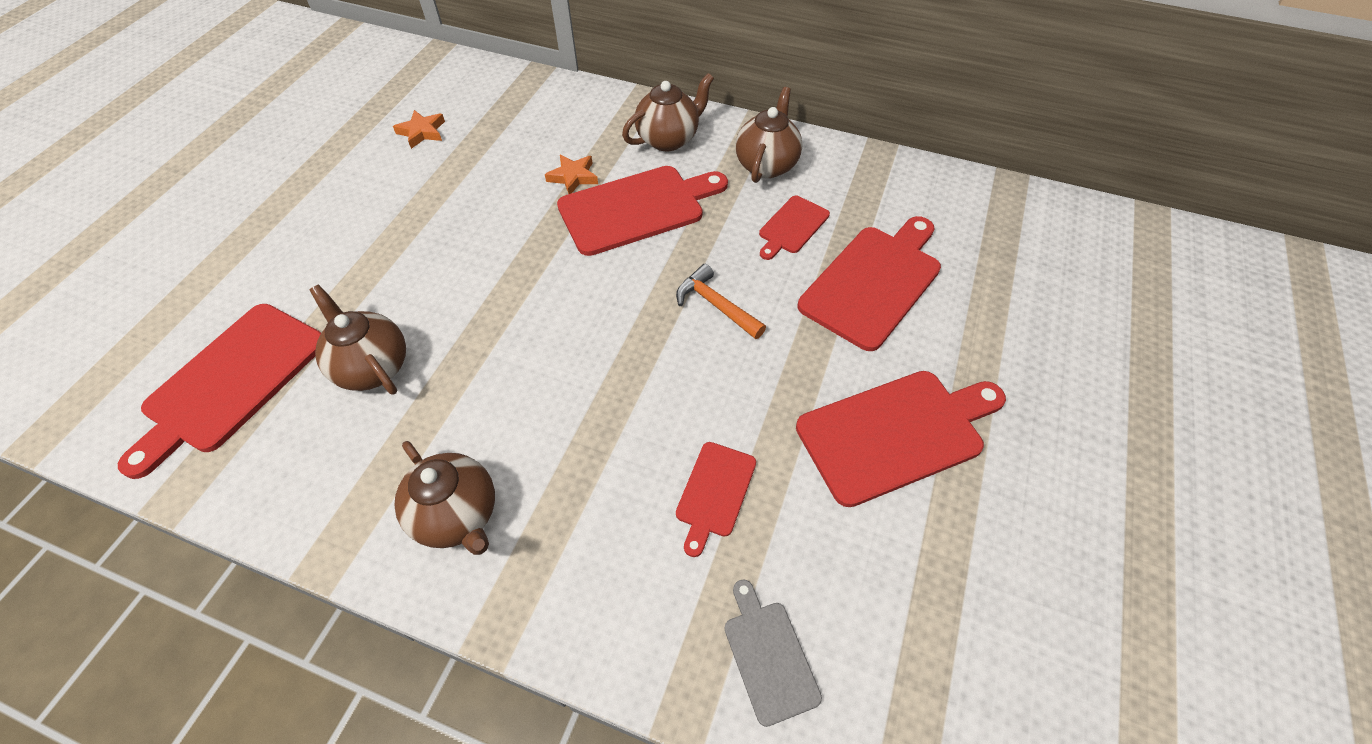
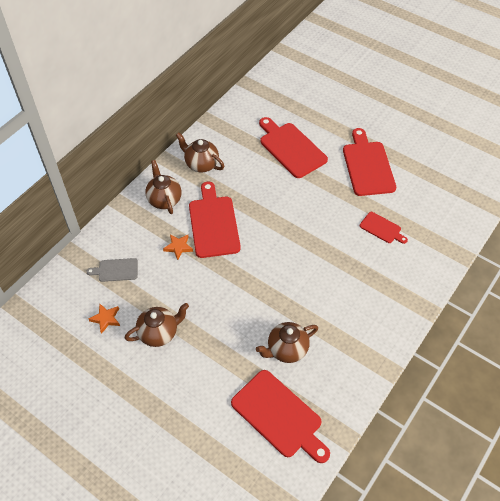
camera: 75 degrees left, 0 degrees up
brown teapot [394,441,495,555] -> brown teapot moved to [125,303,189,347]
orange hammer [676,264,766,339] -> none
grey cutting board [724,579,822,727] -> grey cutting board moved to [86,258,138,282]
red cutting board [759,196,830,260] -> none

